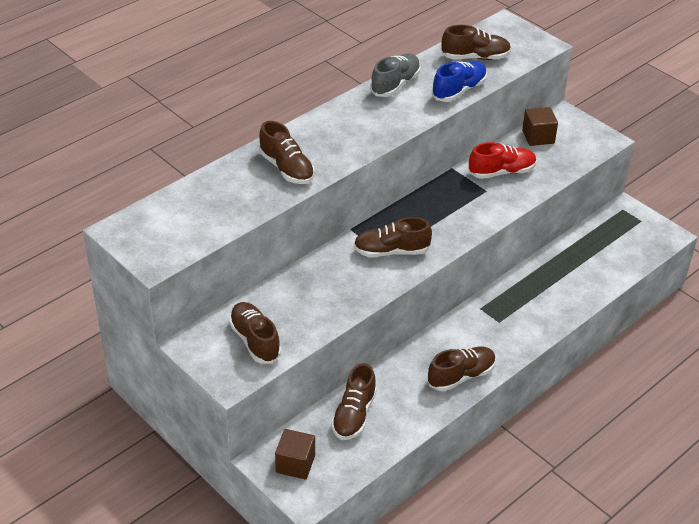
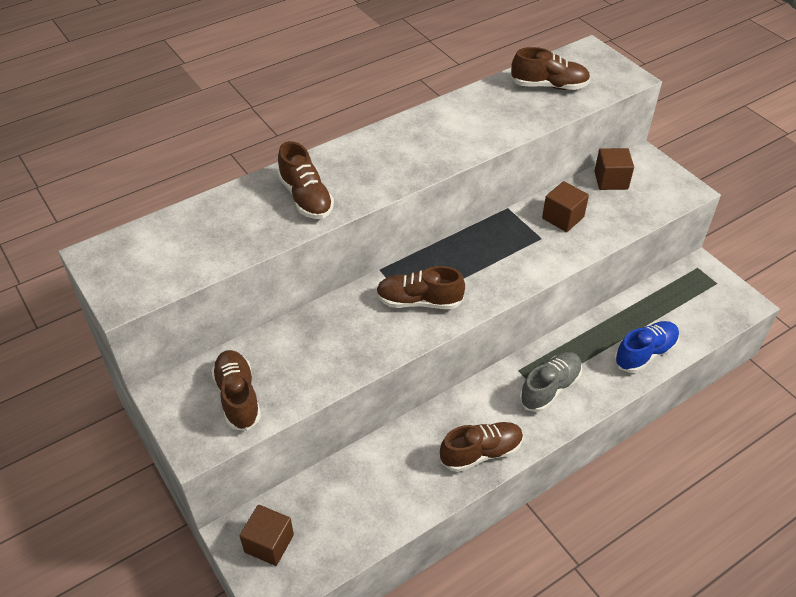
camera: 10 degrees right, 5 degrees up
brown shoe [331,363,377,440] -> none
grey shoe [370,54,421,97] -> grey shoe moved to [519,352,582,412]
blue shoe [432,61,487,102] -> blue shoe moved to [614,321,679,373]
red shoe [469,142,537,179] -> brown cube [542,181,589,232]

